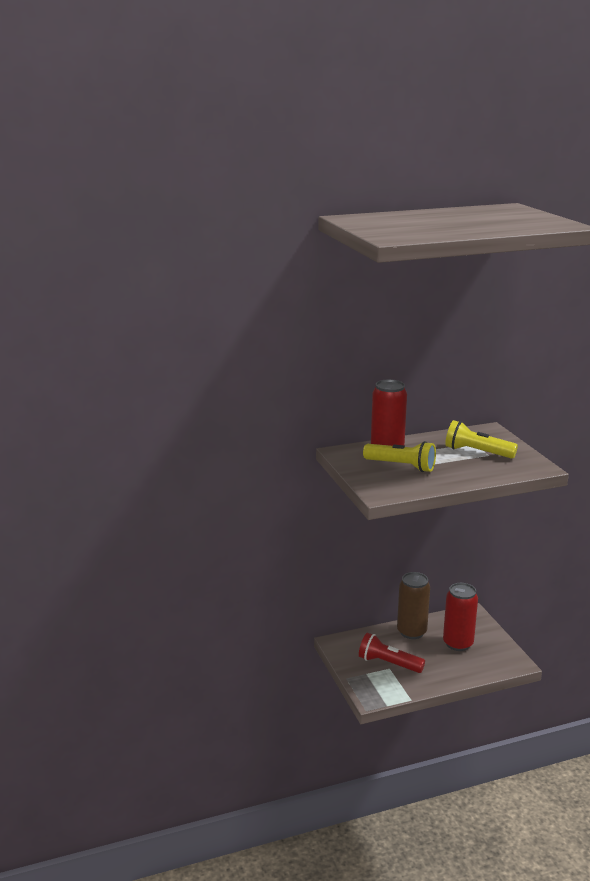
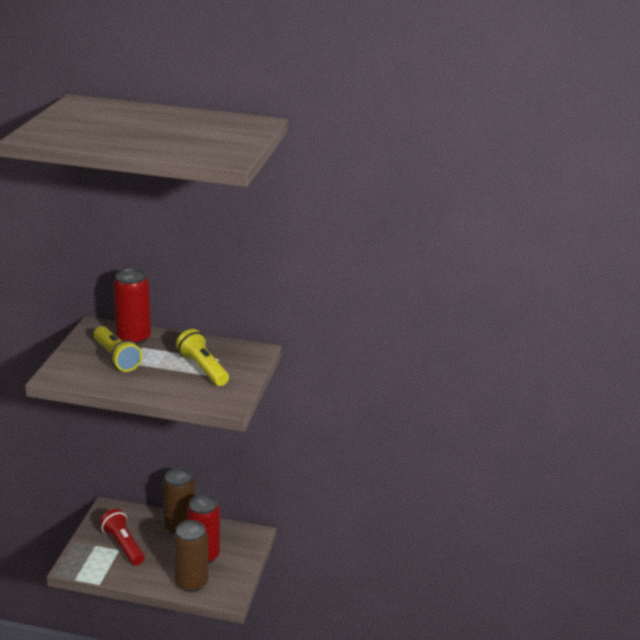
camera: 30 degrees right, 5 degrees up
none -> brown can [174,520,209,592]

